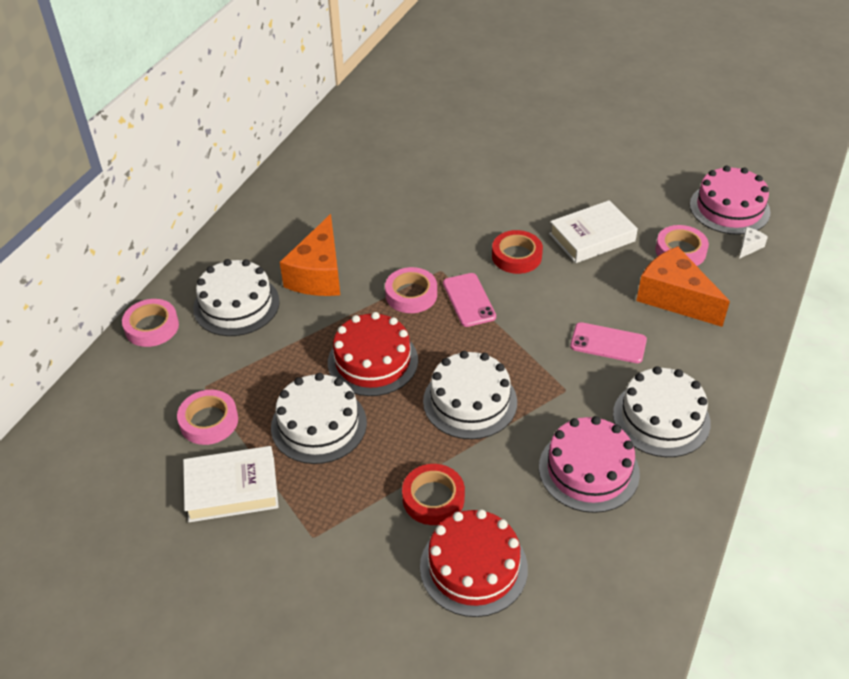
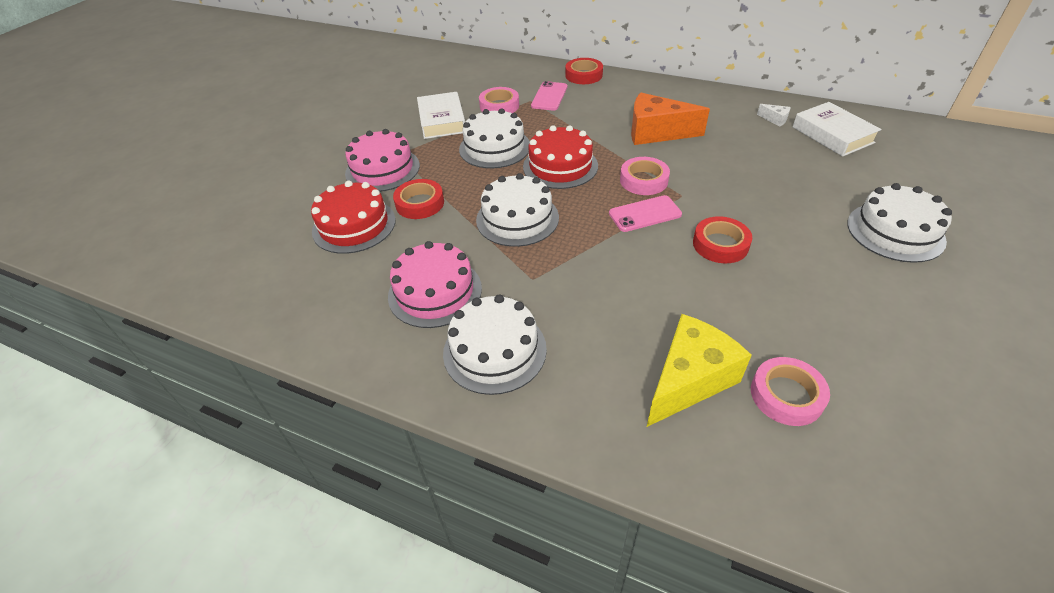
camera: 90 degrees right, 0 degrees up
pink tape [122,299,179,347] -> red tape [565,58,603,84]
white cake [193,259,280,336] -> white cake moved to [847,183,952,263]
white book [549,200,638,263] -> white book moved to [793,102,882,156]
pink phone [570,322,647,363] -> pink phone moved to [531,81,567,111]
orange cheese [636,246,730,327] -> yellow cheese [647,314,752,427]
pink cake [690,166,771,235] -> pink cake moved to [345,129,420,192]
white cheese [739,227,768,259] -> white cheese moved to [757,104,791,127]

